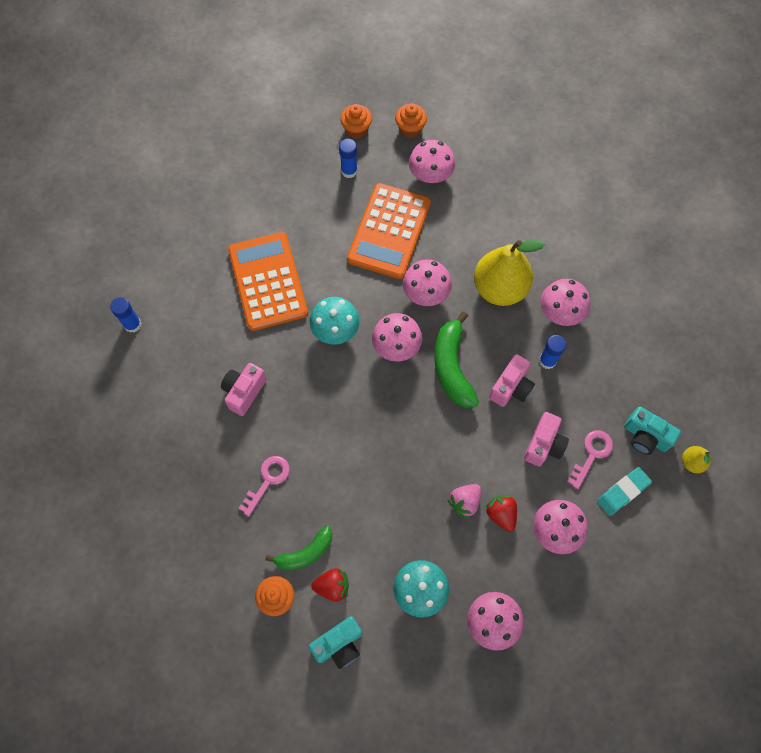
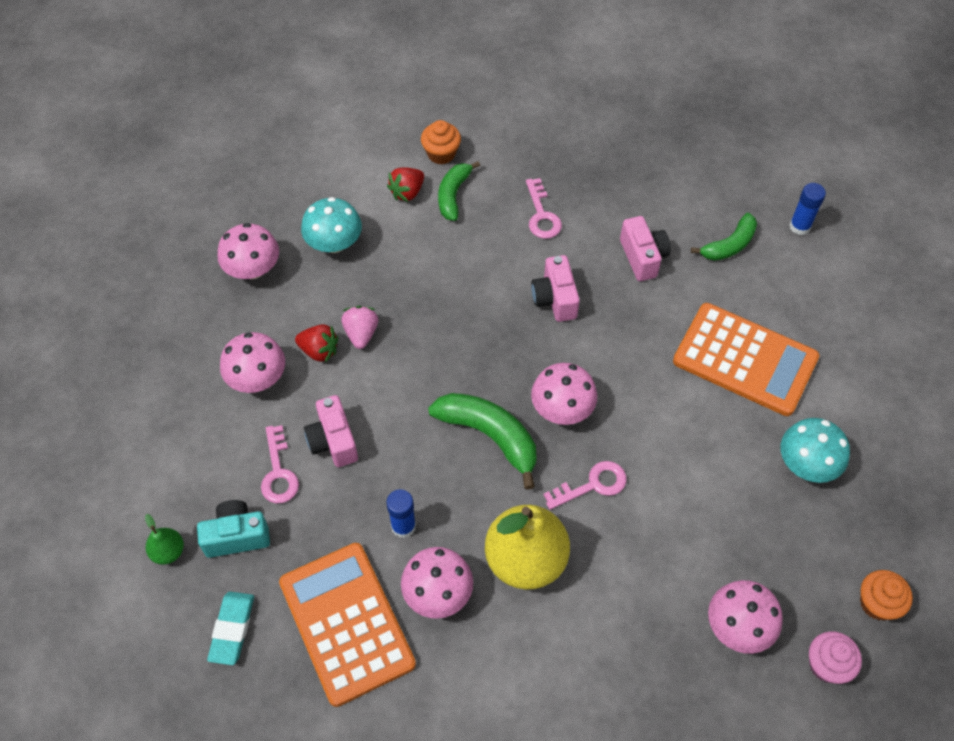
camera: 135 degrees right, 10 degrees down
turquoise camera [308,616,362,669] -> none
turquoise mushroom [310,297,360,345] -> turquoise mushroom moved to [781,418,850,483]
blue glue stick [339,139,357,178] -> none
orange calculator [347,183,431,279] -> orange calculator moved to [279,543,416,707]
orange cupcake [395,103,427,138] -> pink cupcake [809,631,862,684]
pink mushroom [403,259,452,306] -> pink key [543,461,627,510]
pink camera [489,354,535,407] -> pink camera moved to [531,255,580,322]
turquoise eraser [597,467,652,516] -> turquoise eraser moved to [207,591,254,665]
yellow pear [682,446,711,473] -> green pear [145,514,184,564]
none -> green banana [691,213,757,261]

